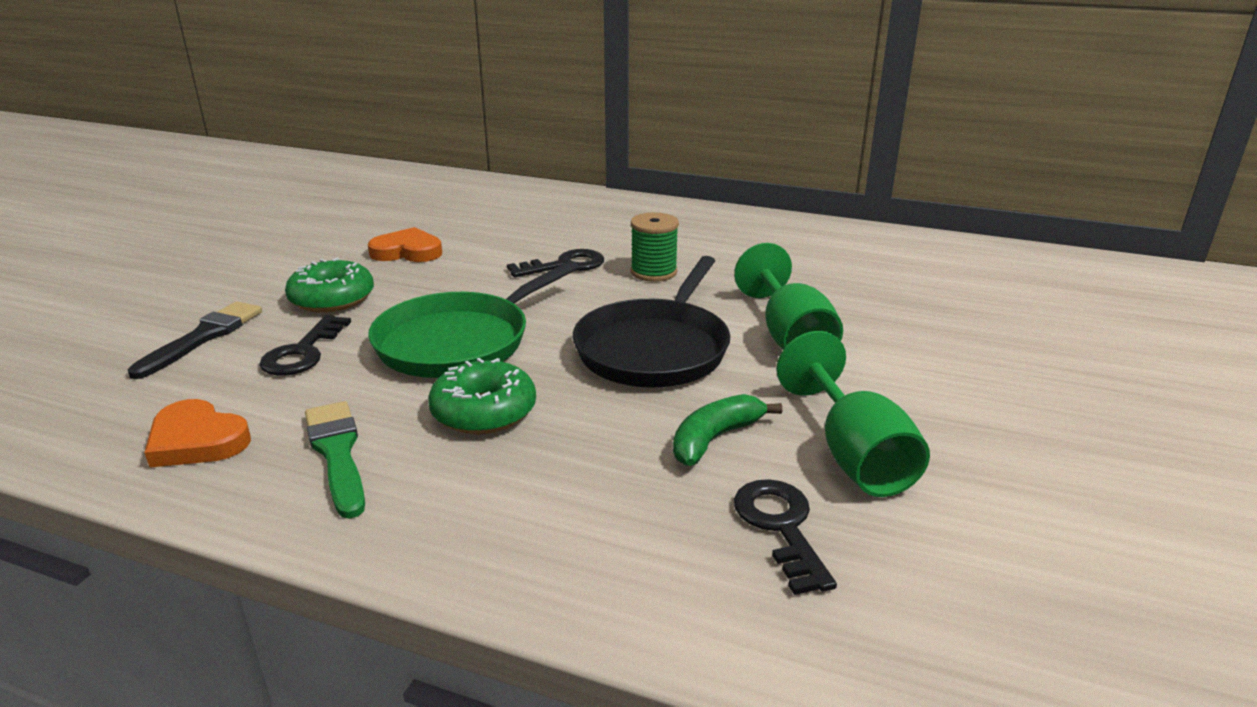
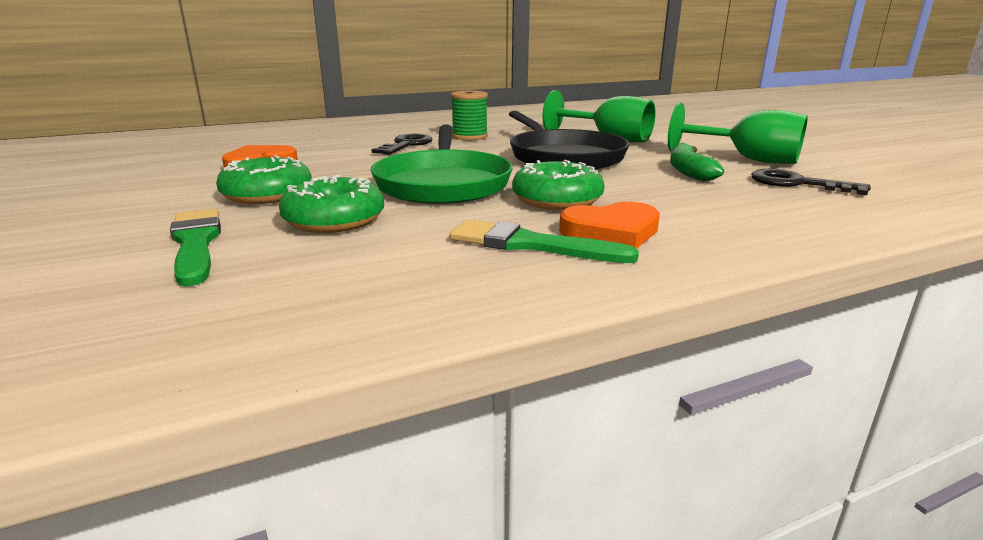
camera: 45 degrees left, 5 degrees down
black brush [128,301,262,379] -> green brush [170,209,221,287]
orange heart [144,399,251,468] -> orange heart moved to [559,202,660,249]
black key [259,315,351,376] -> green donut [279,175,384,233]

